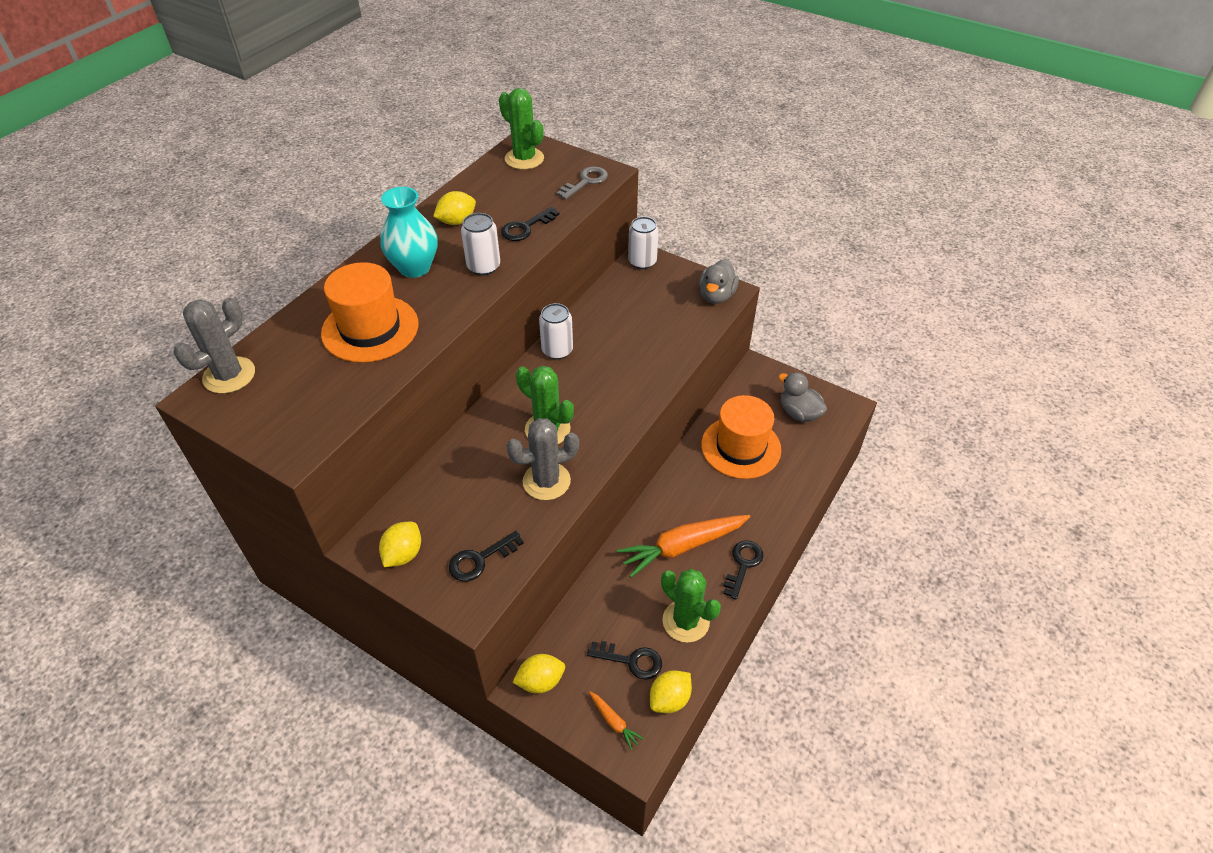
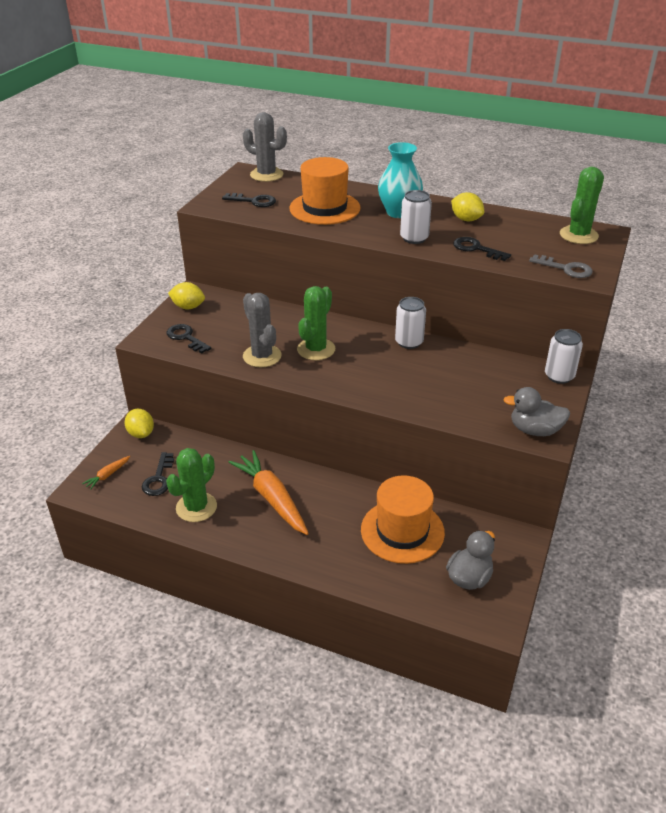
camera: 80 degrees right, 10 degrees down
yellow lemon [650,670,692,713] -> none
black key [723,540,764,600] -> black key moved to [222,193,276,207]

